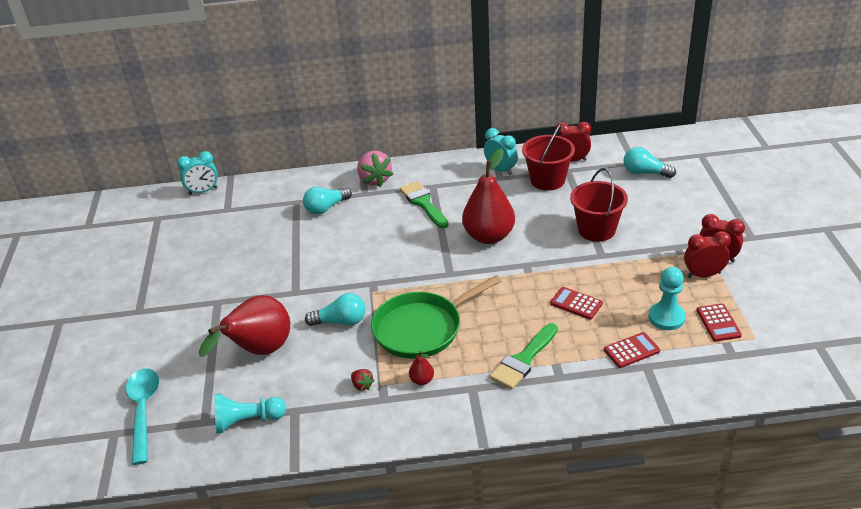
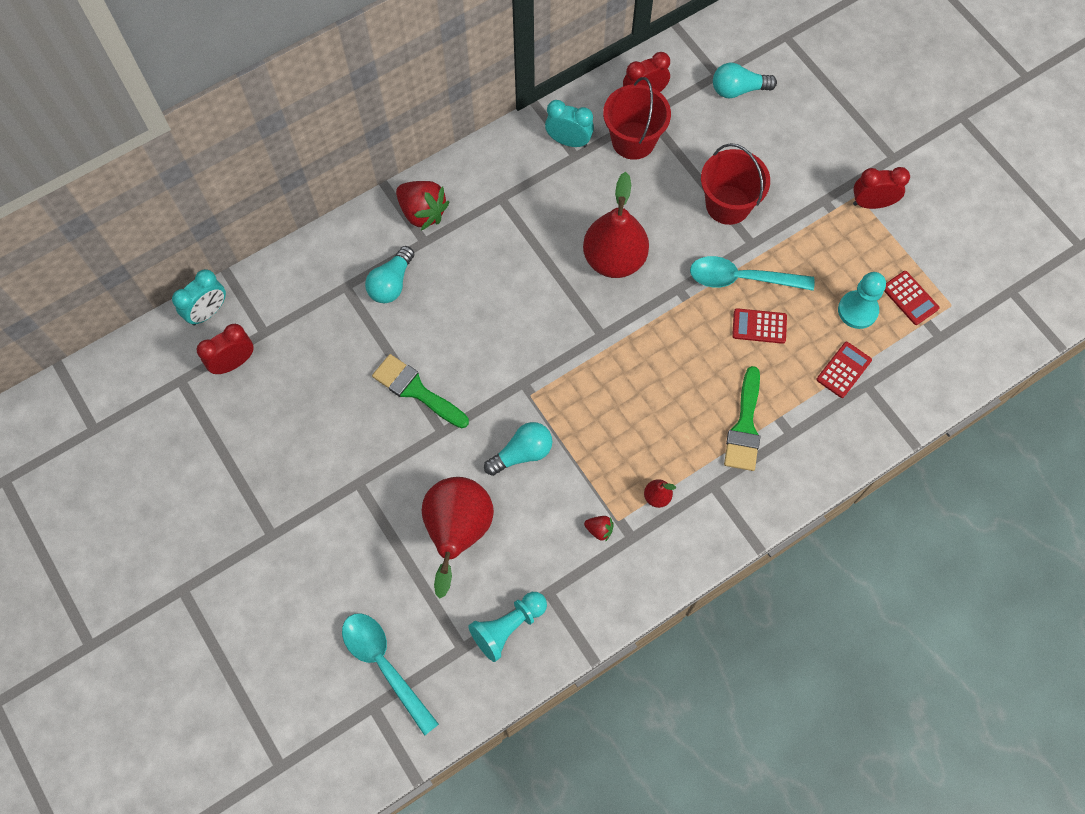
camera: 30 degrees left, 30 degrees up
pink strawberry [357,151,394,187] -> red strawberry [396,181,449,231]
green pan [371,275,501,359] -> none
green brush [400,181,449,228] -> green brush moved to [372,354,469,428]
red clock [684,231,731,278] -> red clock moved to [197,324,254,374]
none -> turquoise spoon [690,256,815,291]

